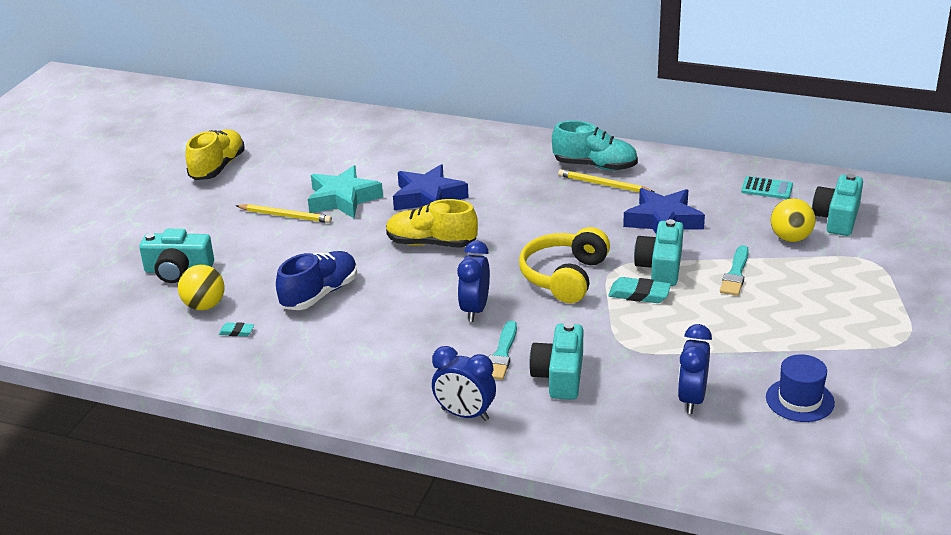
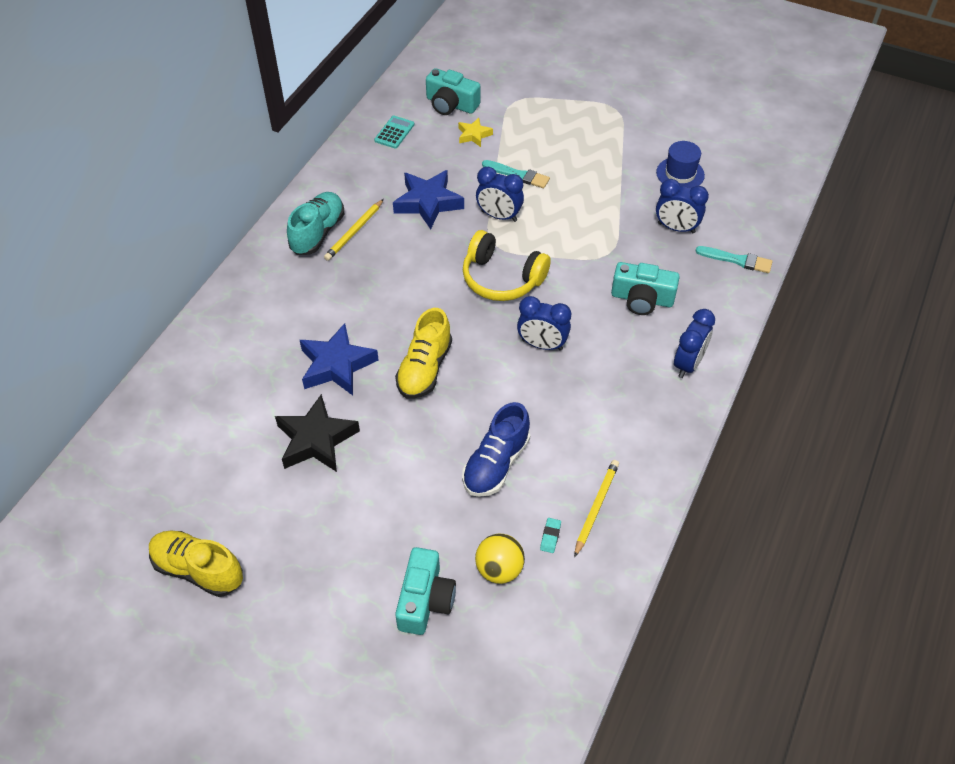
camera: 85 degrees left, 20 degrees up
yellow pencil [236,204,332,223] -> yellow pencil moved to [574,460,619,558]
blue shoe [276,251,357,310] -> blue shoe turned 105 degrees counterclockwise [462,402,530,497]
turquoise star [308,165,383,218] -> black star [275,394,360,472]
turquoise brush [489,321,517,380] -> turquoise brush moved to [695,246,773,273]
turquoise eraser [608,277,671,303] -> none
turquoise camera [634,219,684,286] -> blue clock [476,167,524,222]
yellow ball [771,198,816,242] -> yellow star [458,118,493,147]

